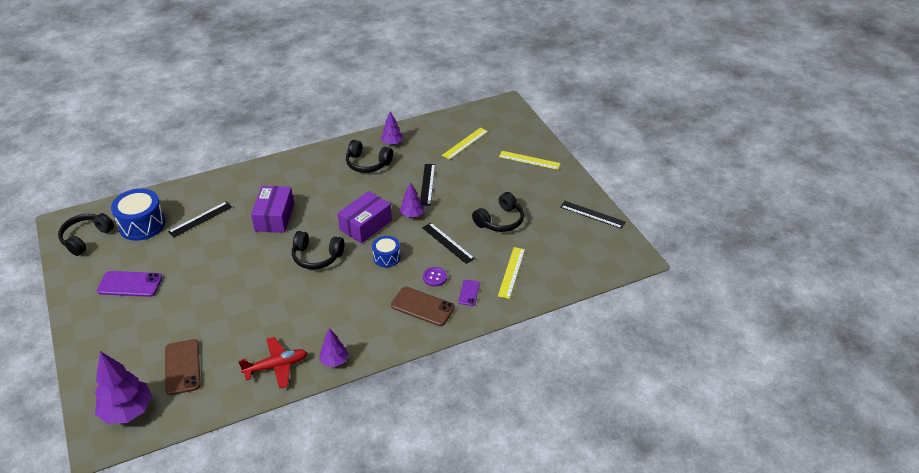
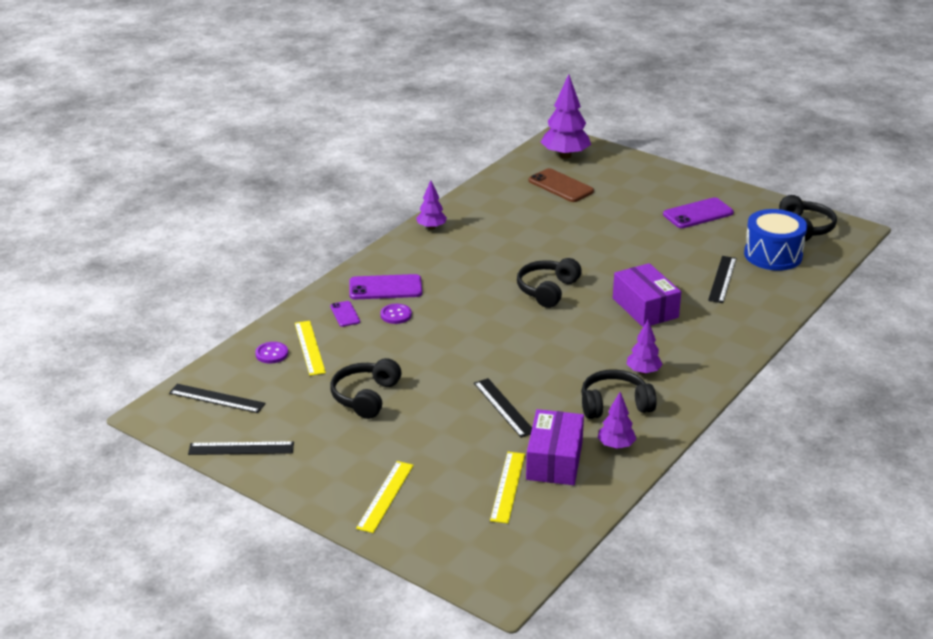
camera: 150 degrees right, 10 degrees down
red plane [238,337,307,389] -> none
black headphones [292,231,344,270] -> black headphones turned 45 degrees counterclockwise [517,258,582,308]
purple box [338,191,392,243] -> purple box moved to [526,409,584,485]
blue drum [372,236,400,267] -> none
brown phone [391,287,455,326] -> purple phone [349,274,422,299]
purple tree [400,182,424,218] -> purple tree moved to [627,320,663,375]
black ruler [422,223,475,264] -> black ruler moved to [169,384,266,413]
yellow ruler [499,151,561,170] -> yellow ruler turned 60 degrees counterclockwise [356,461,414,533]
none -> purple button [255,342,288,364]

